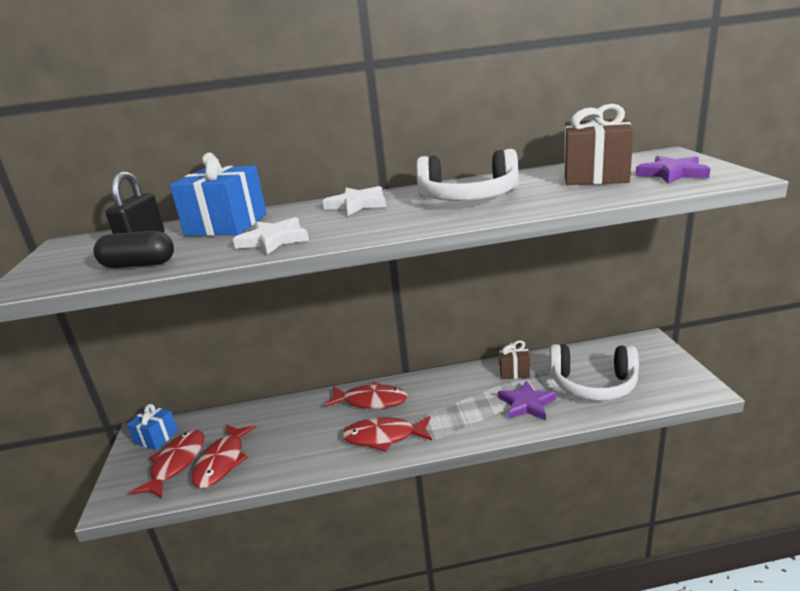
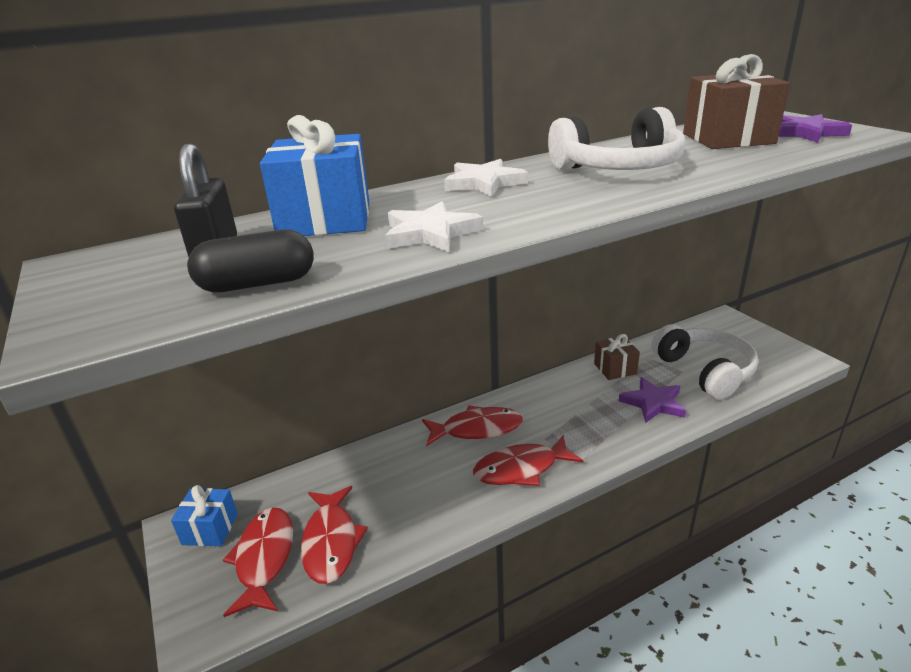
camera: 20 degrees left, 5 degrees up
white headphones [549,344,639,401] -> white headphones turned 105 degrees counterclockwise [651,324,758,400]

